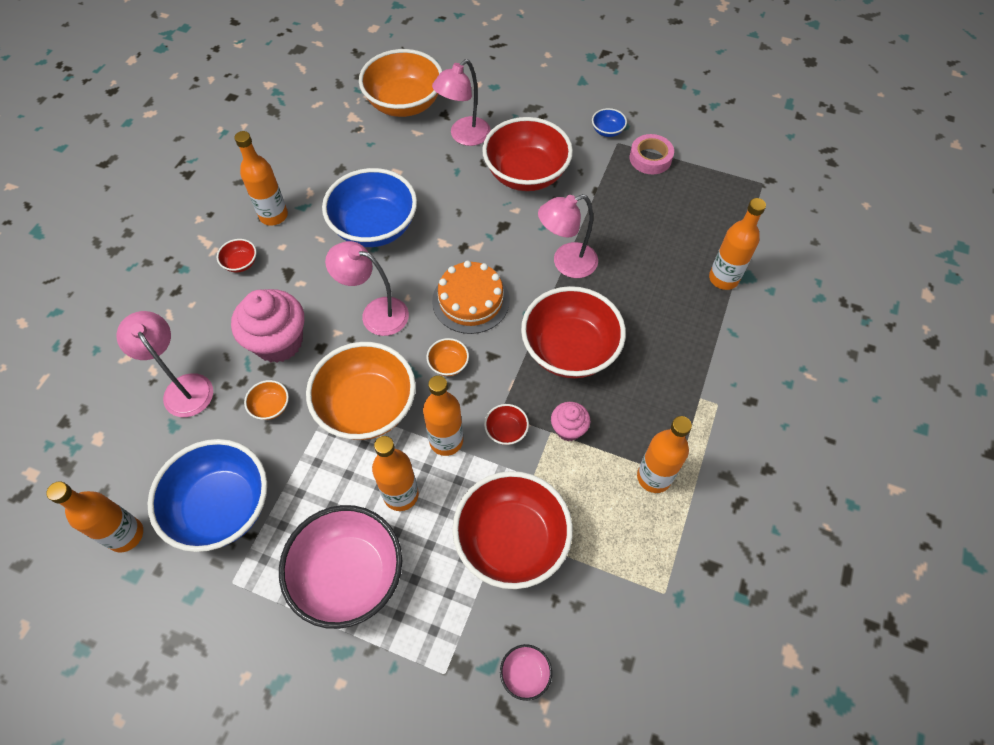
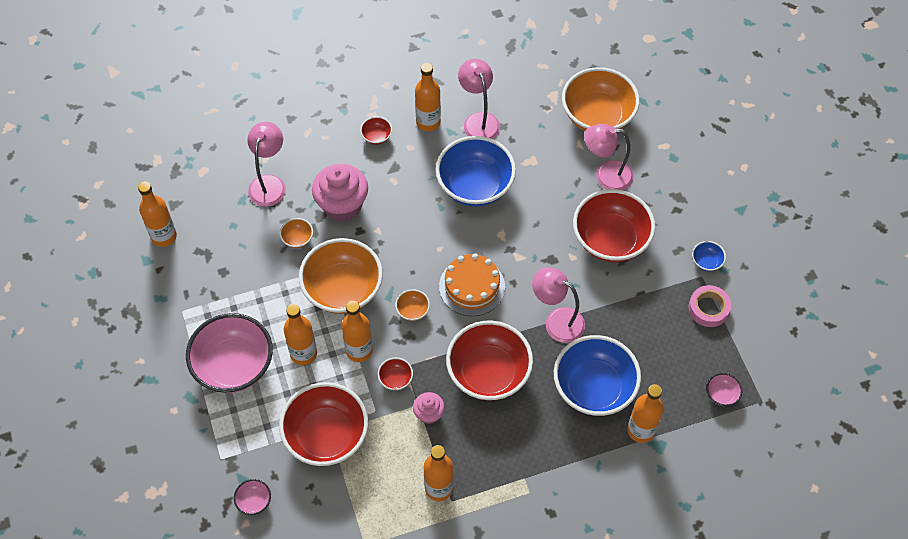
camera: 50 degrees right, 0 degrees up
blue bowl [147,439,267,552] -> blue bowl moved to [554,335,641,416]
pink lamp [325,241,409,336] -> pink lamp moved to [458,59,500,139]
none -> pink bowl [706,373,742,406]

